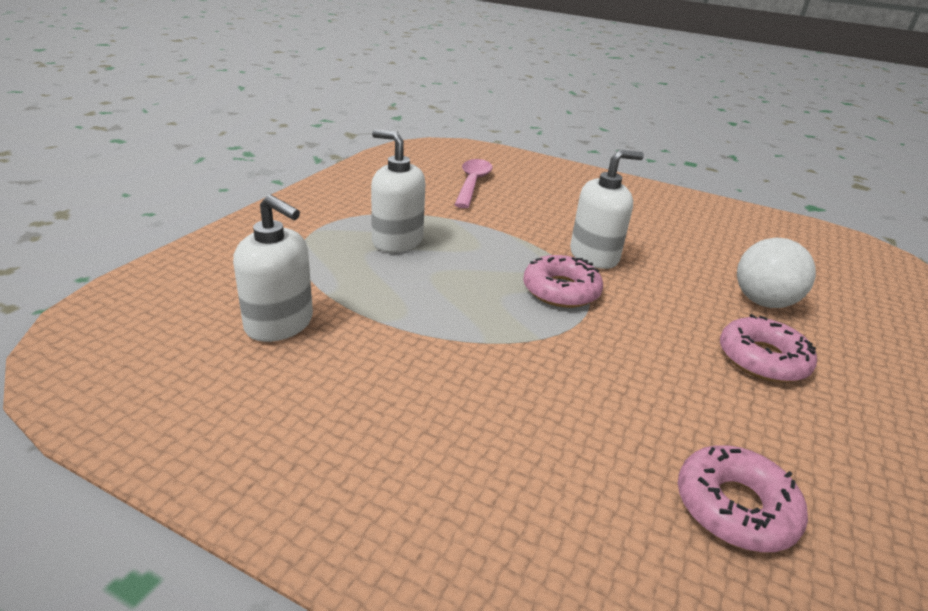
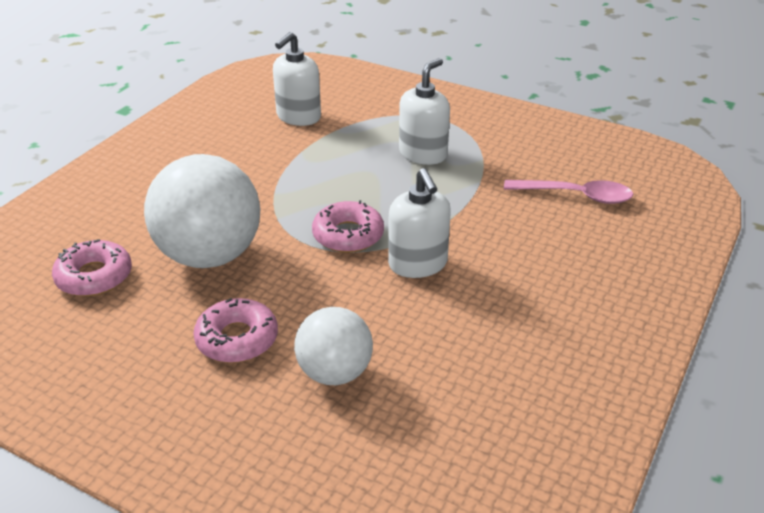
camera: 95 degrees right, 5 degrees up
none -> white ball [144,154,260,268]

